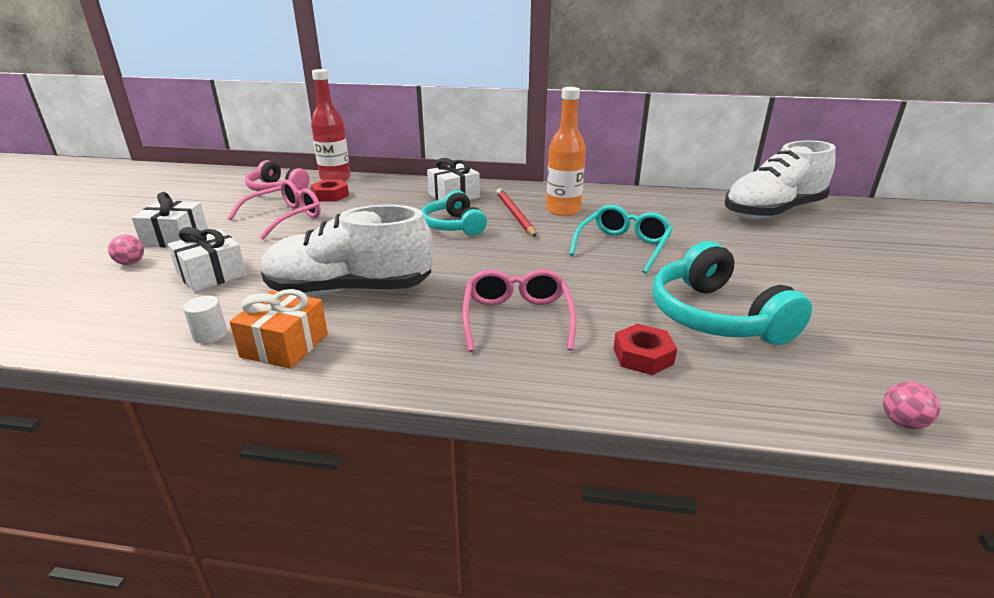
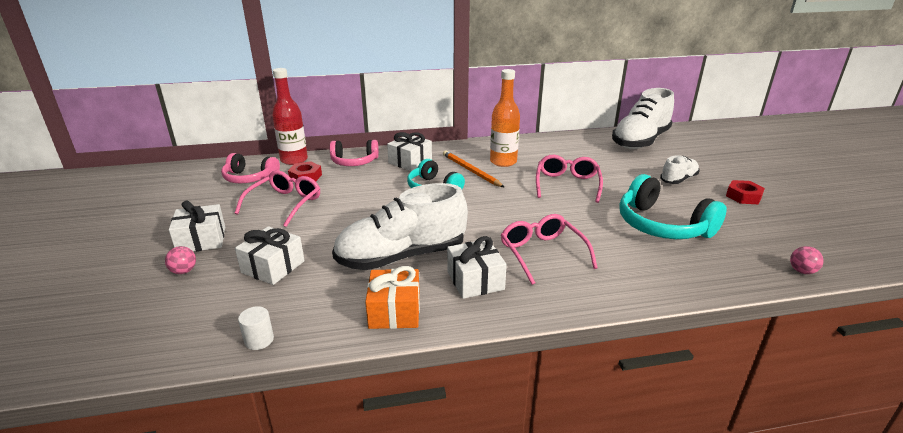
camera: 20 degrees left, 0 degrees up
white cylinder [183,296,227,344] -> white cylinder moved to [238,306,274,350]
red pencil [496,188,536,237] -> orange pencil [443,150,504,187]
turquoise glasses [569,205,673,273] -> pink glasses [536,155,603,203]
red nut [613,324,677,375] -> red nut moved to [726,180,765,204]
none -> pink headphones [330,140,379,166]
none -> white gift [447,236,507,299]
none -> white shoe [660,155,699,184]

